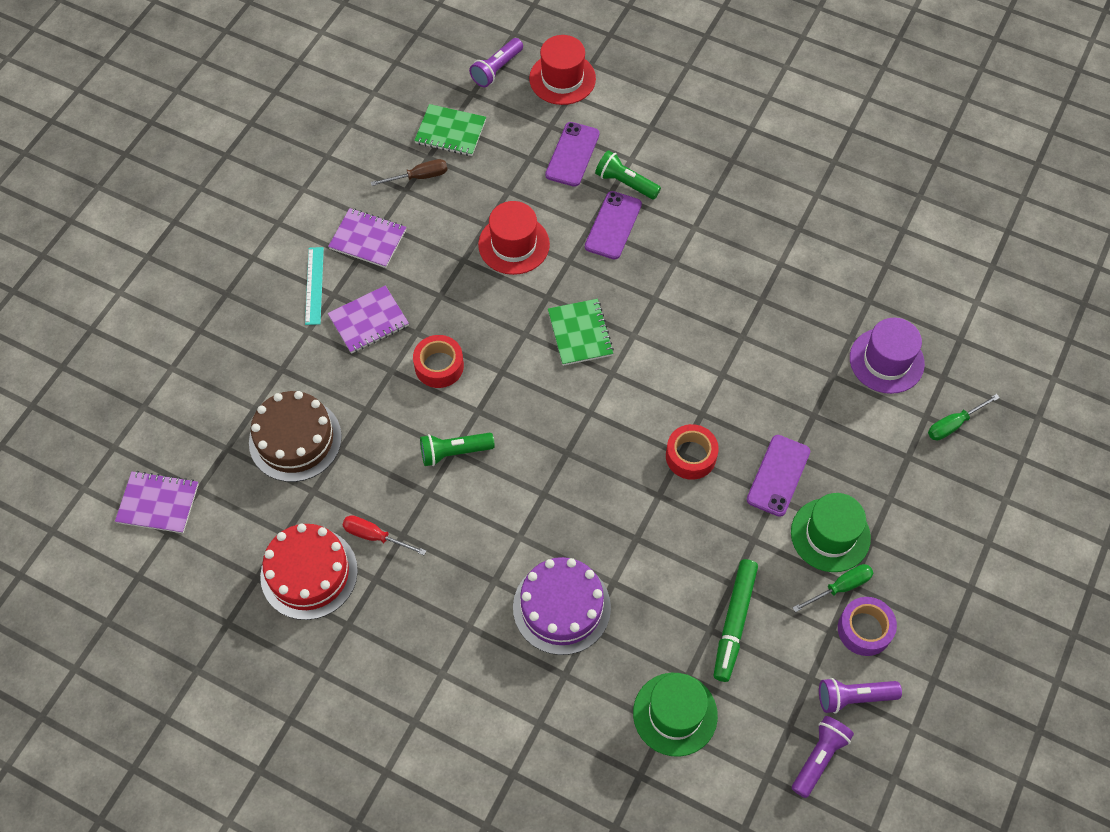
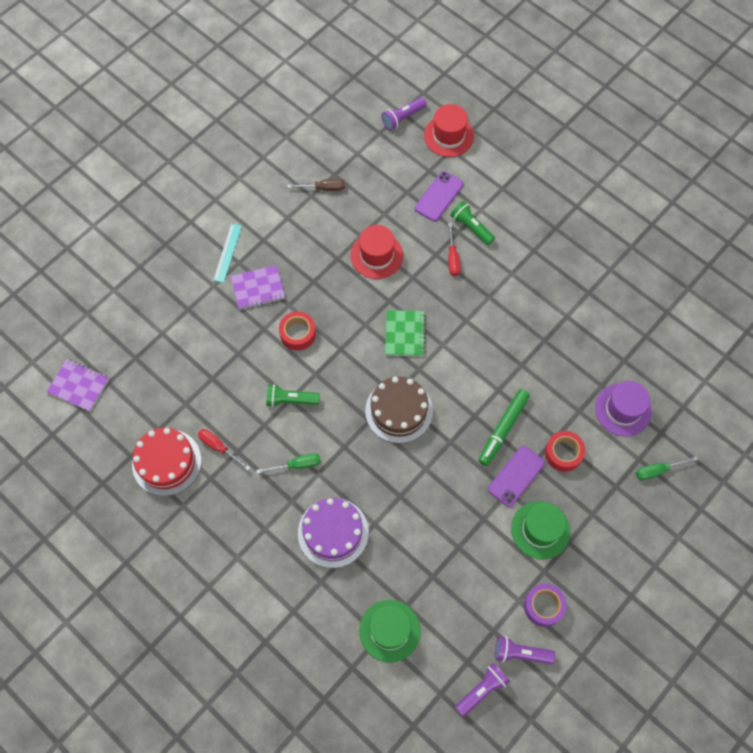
camera: 15 degrees right, 5 degrees up
brown cake [249,391,342,482] -> brown cake moved to [365,376,433,443]
purple notebook [328,208,406,268] -> none
green notebook [414,104,486,156] -> none
purple phone [585,191,642,260] -> red screwdriver [448,223,461,276]
red tape [666,424,719,480] -> red tape moved to [545,431,585,472]
green marker [714,559,758,682] -> green marker moved to [478,389,530,466]
green screwdriver [792,564,873,612] -> green screwdriver moved to [256,453,321,474]

